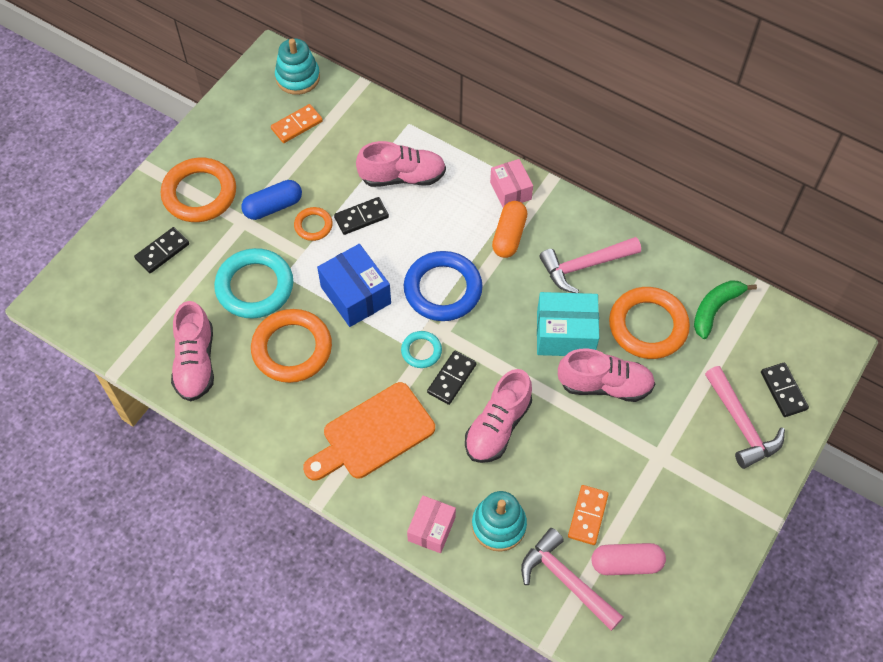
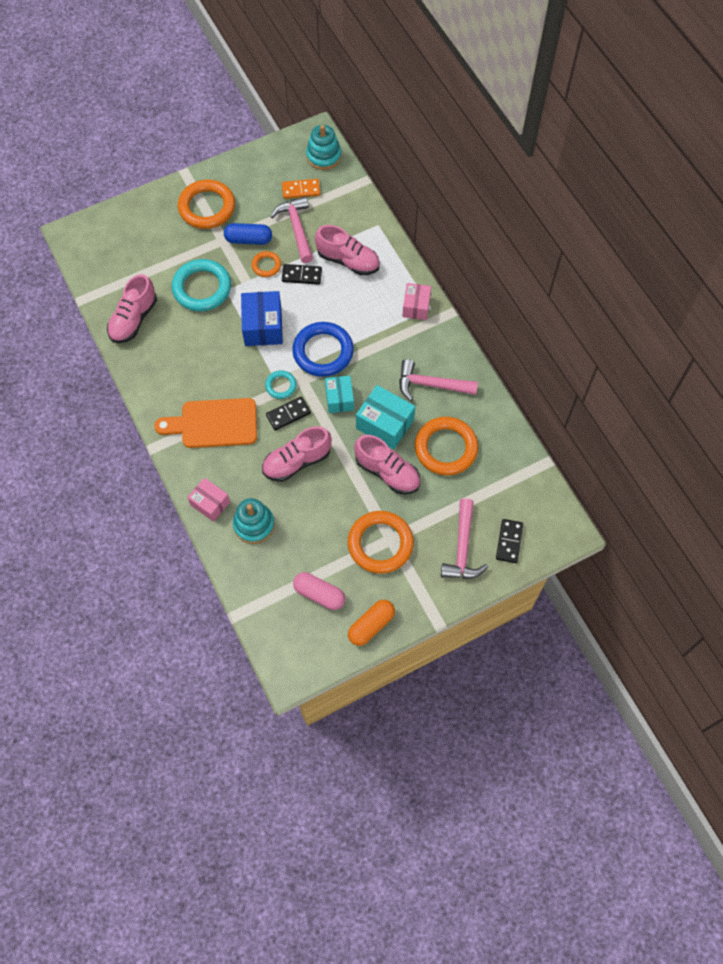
camera: 30 degrees right, 5 degrees up
black domino [134,227,189,273] -> none
orange ring [251,309,332,383] -> orange ring moved to [348,511,414,574]
pink box [407,496,456,553] -> pink box turned 75 degrees clockwise [187,478,230,522]
orange capsule [492,201,527,258] -> orange capsule moved to [348,600,395,646]
pink hammer [521,528,623,631] -> pink hammer moved to [270,196,313,263]
orange domino [568,485,609,545] -> none
green banana [694,280,757,339] -> none
none -> turquoise box [325,376,354,413]

